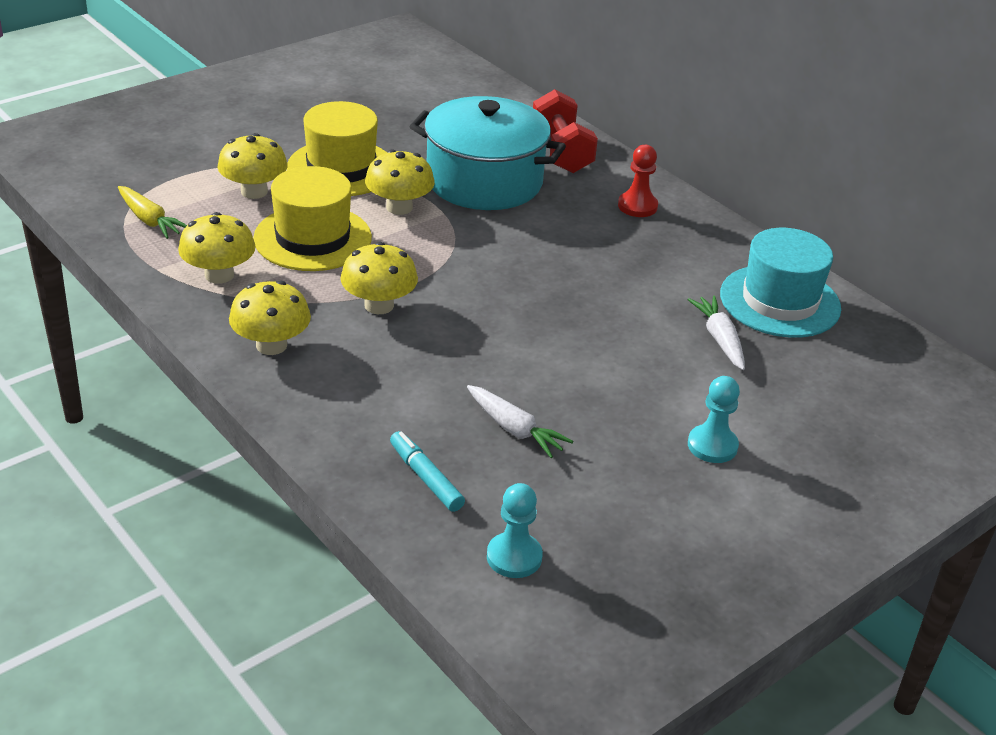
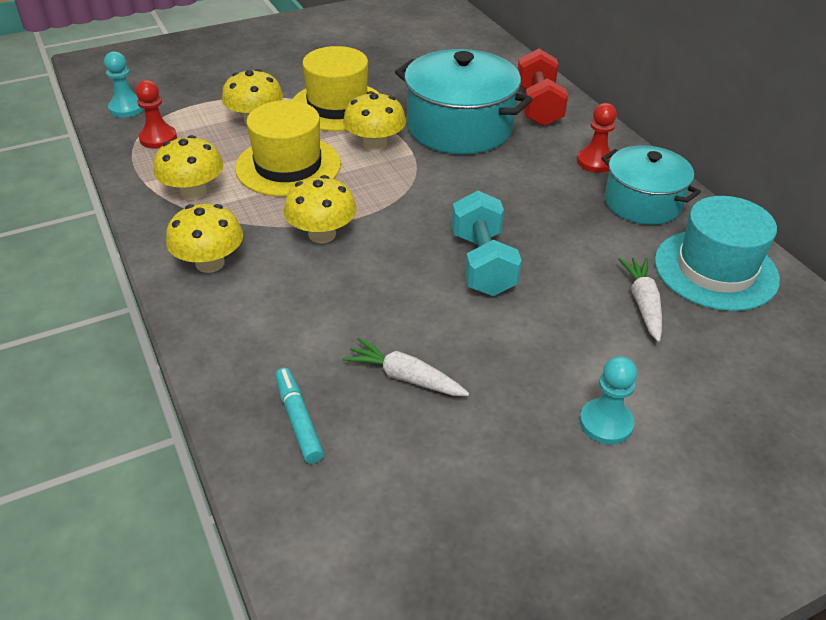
camera: 15 degrees right, 5 degrees up
yellow carrot [118,186,187,239] -> red pawn [136,80,177,149]
white carrot [467,385,573,458] -> white carrot turned 150 degrees clockwise [343,338,469,396]
turquoise pawn [487,483,543,578] -> turquoise pawn moved to [104,51,144,118]
none -> turquoise dumbbell [452,191,522,296]
none -> turquoise pot [601,145,701,225]

